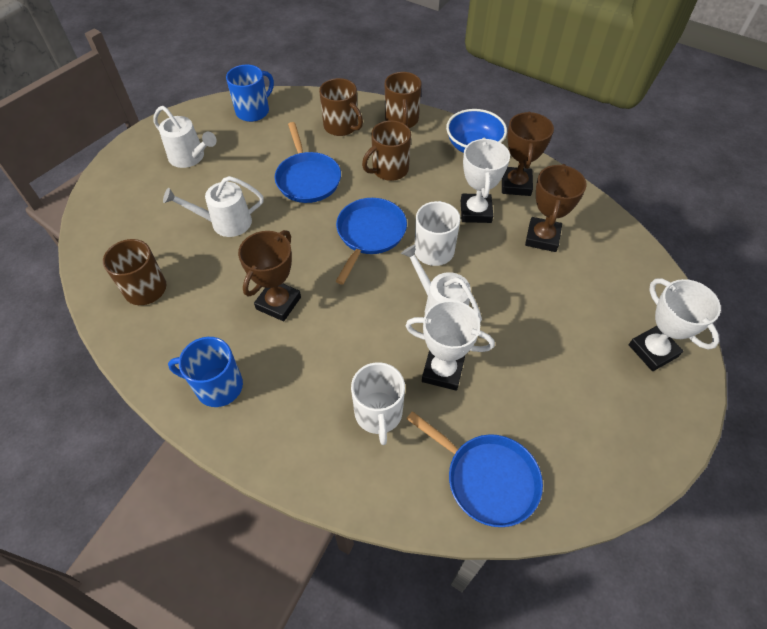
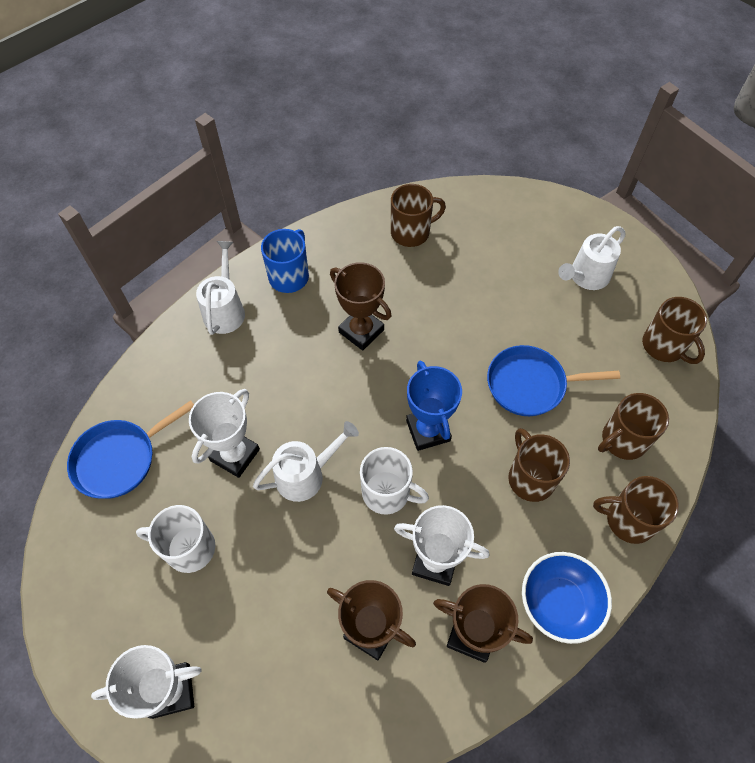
camera: 105 degrees right, 5 degrees up
white watering can [163,176,264,237] -> white watering can moved to [196,241,245,335]
blue mug [226,65,274,122] -> brown mug [642,297,707,364]
blue pan [336,198,407,285] -> blue trophy [406,361,462,451]
white mug [351,362,405,445] -> white mug moved to [136,505,215,573]

